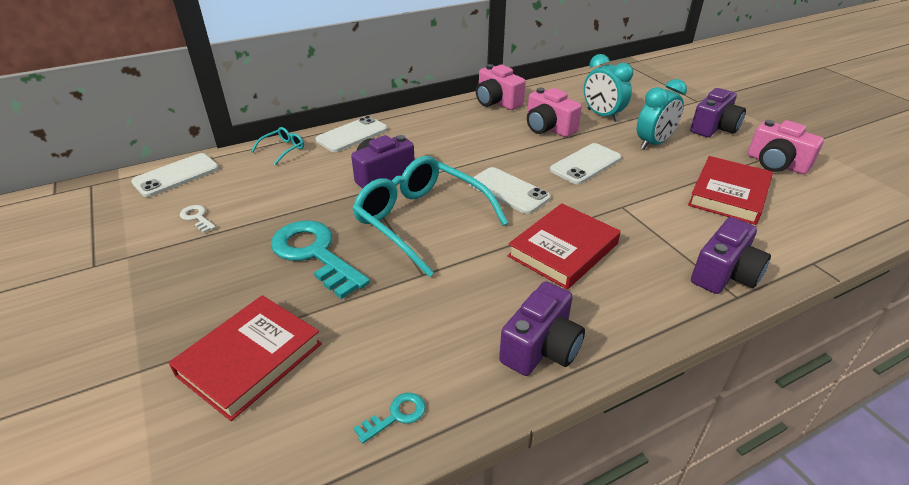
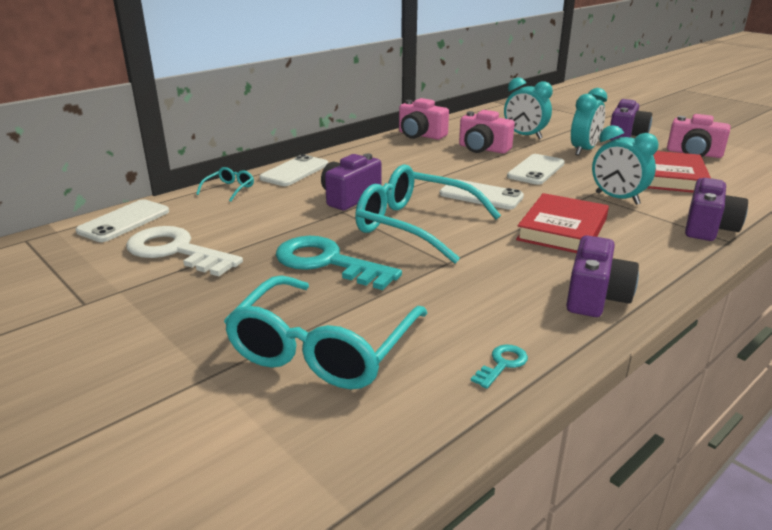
camera: 15 degrees left, 10 degrees down
red book [169,295,322,421] -> turquoise glasses [224,275,428,389]
white key [180,205,216,233] -> white key [126,226,243,276], size x2.31
none -> turquoise clock [592,125,659,205]

